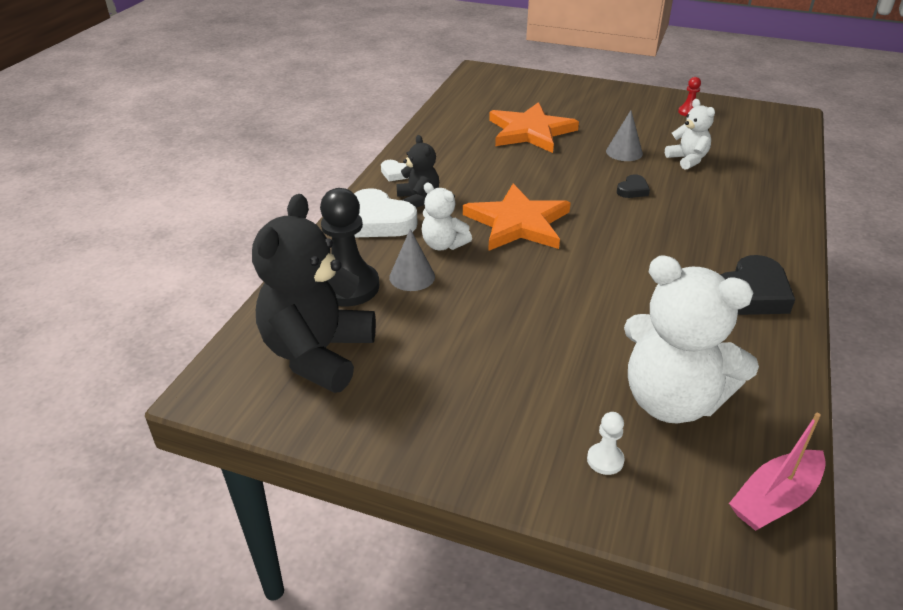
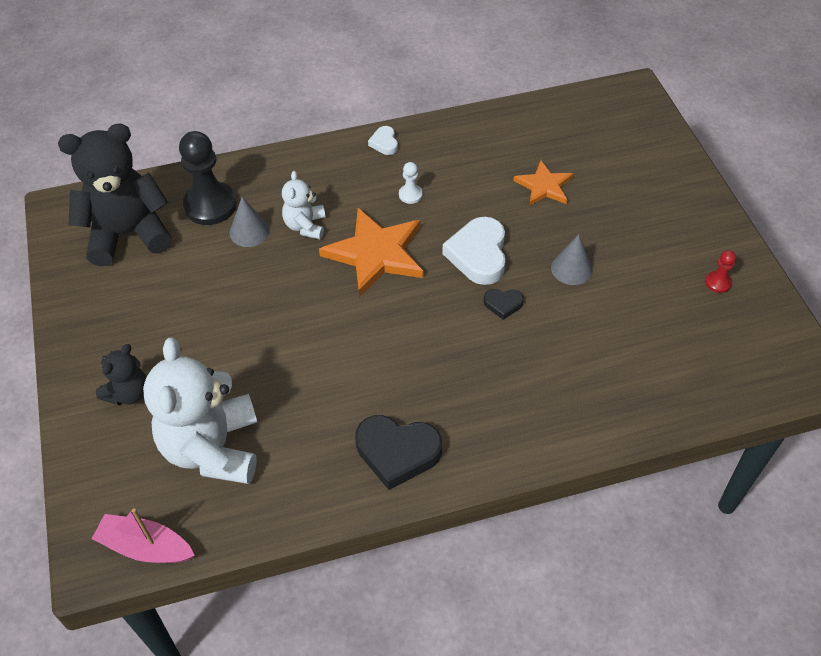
camera: 55 degrees right, 15 degrees up
white heart [354,188,417,237] -> white heart moved to [442,217,506,285]
black teddy bear [396,135,439,208] -> black teddy bear moved to [96,344,146,405]
orange star [489,102,579,153] -> orange star [513,160,573,206], size x0.59
white pawn [587,412,625,475] -> white pawn moved to [399,162,423,204]
white teddy bear [665,99,715,170] -> none

